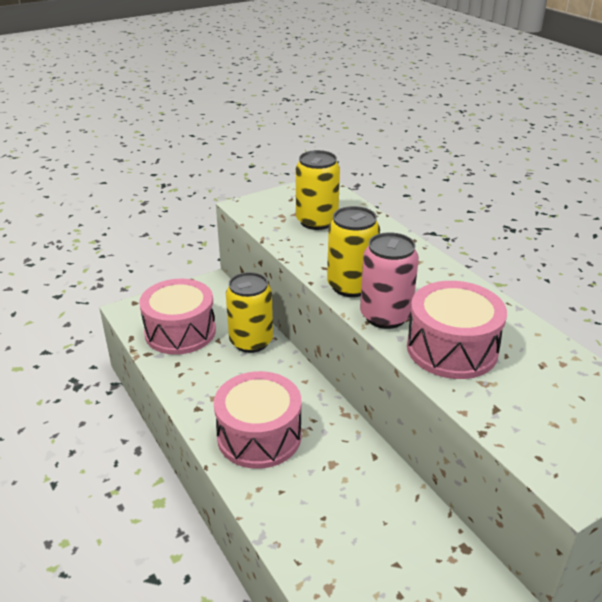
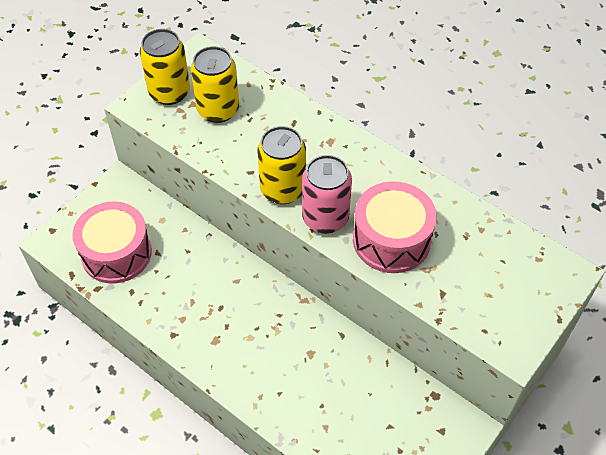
camera: 20 degrees left, 20 degrees up
pink drum [214,371,301,469] -> none
yellow can [226,272,273,353] -> yellow can moved to [140,29,190,105]

